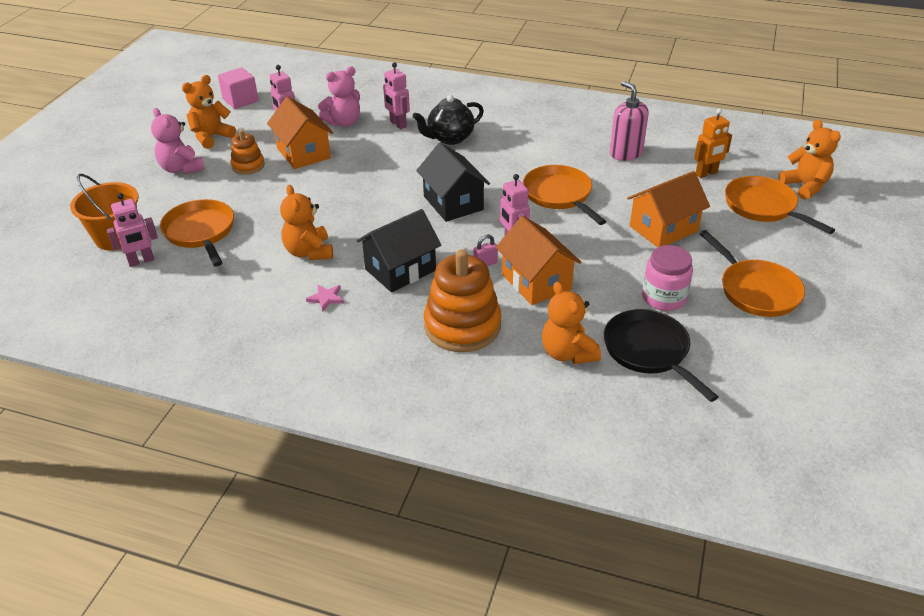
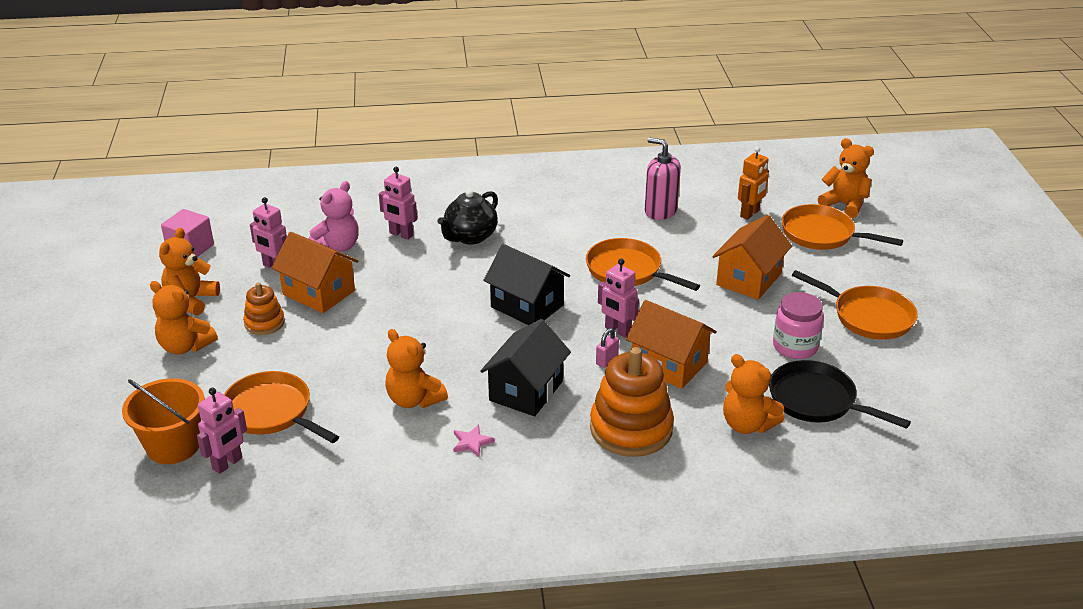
camera: 25 degrees left, 5 degrees down
pink teddy bear [151,108,205,174] -> orange teddy bear [150,281,218,354]

